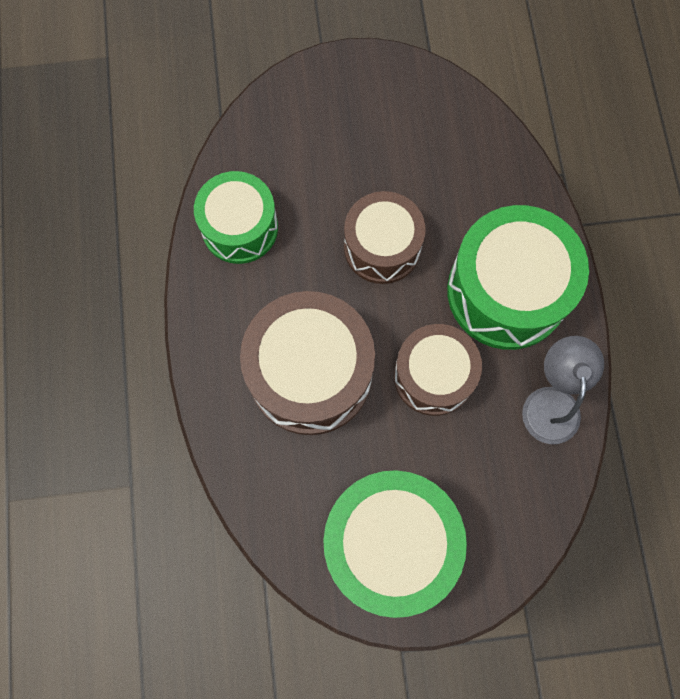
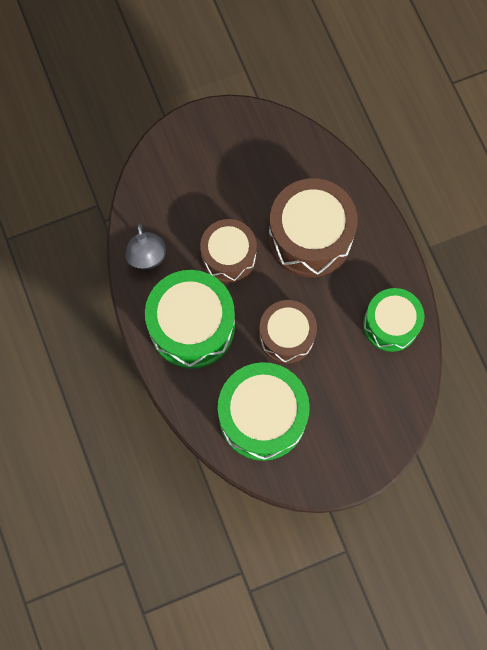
camera: 165 degrees right, 0 degrees up
green drum [323,470,467,618] -> green drum moved to [218,362,310,461]

